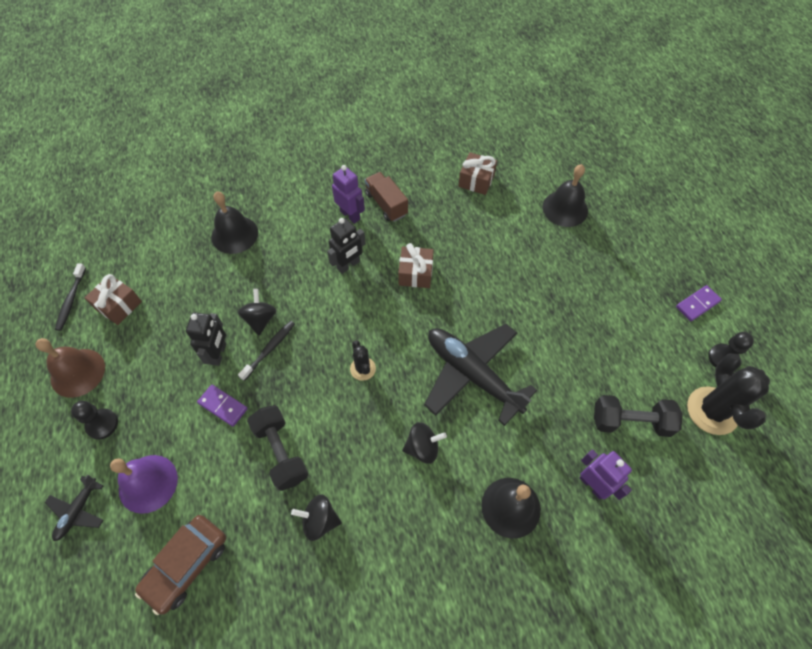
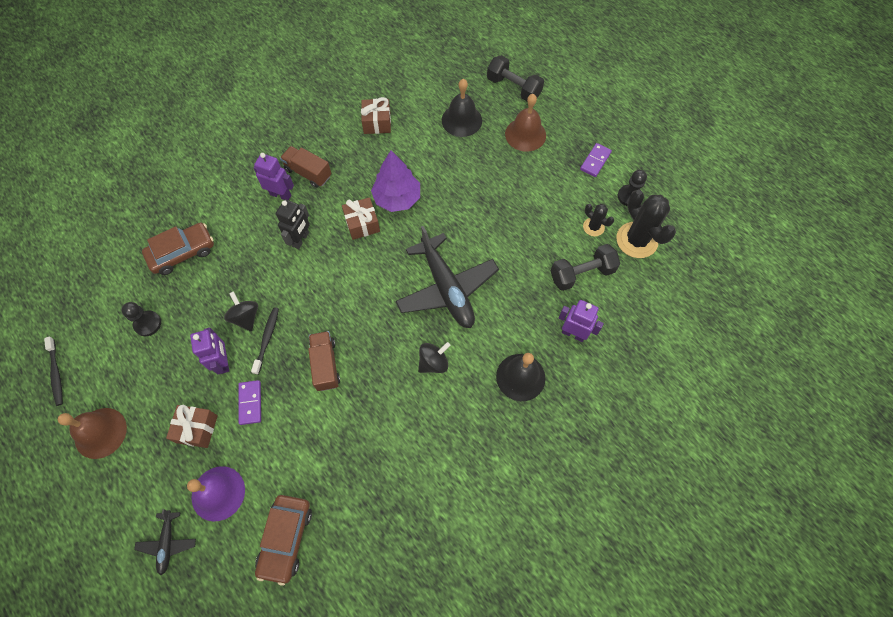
camera: 25 degrees left, 5 degrees up
black pawn [71,401,118,440] -> black pawn moved to [121,302,161,336]
brown gift [85,274,142,325] -> brown gift moved to [166,405,218,448]
black robot [186,312,226,366] -> purple robot [190,328,229,375]
purple domino [197,385,248,427] -> purple domino turned 75 degrees clockwise [239,380,261,425]
black bell [211,192,258,254] -> brown car [142,223,214,275]
black dumbbell [247,405,308,491] -> black dumbbell moved to [487,55,544,101]
black spinning top [291,494,342,541] -> none
black cactus [350,340,376,381] -> black cactus moved to [583,204,614,236]
black plane [424,324,537,426] -> black plane turned 135 degrees counterclockwise [396,226,499,328]
none -> brown truck [308,331,340,391]
none -> purple tree [371,151,420,212]
none -> brown bell [505,94,546,151]

